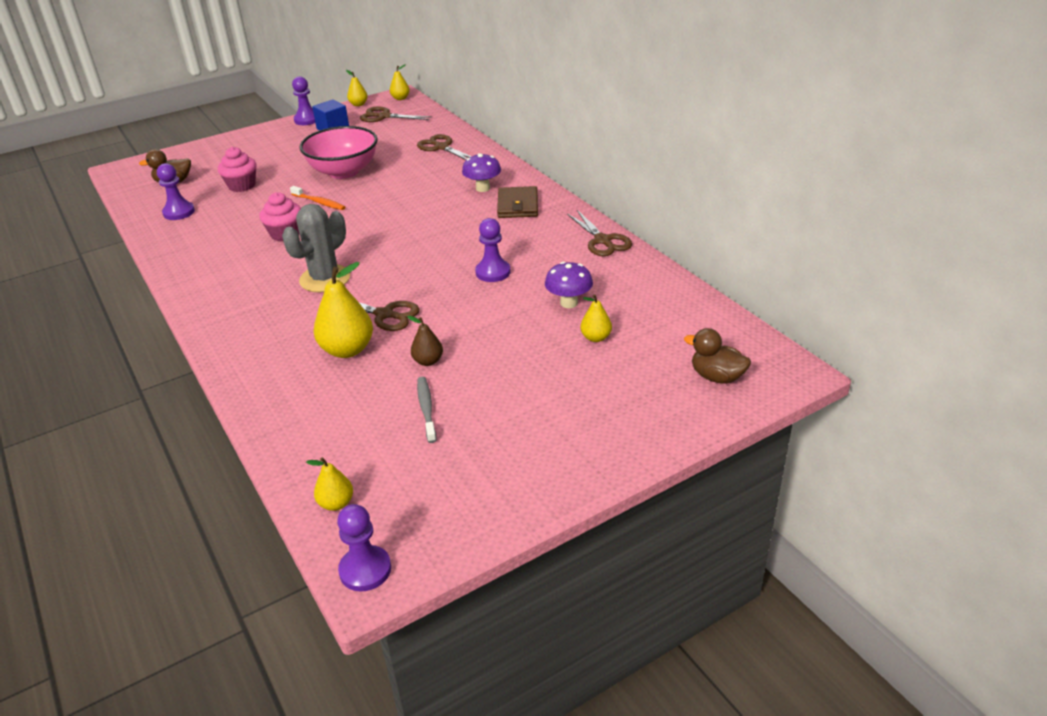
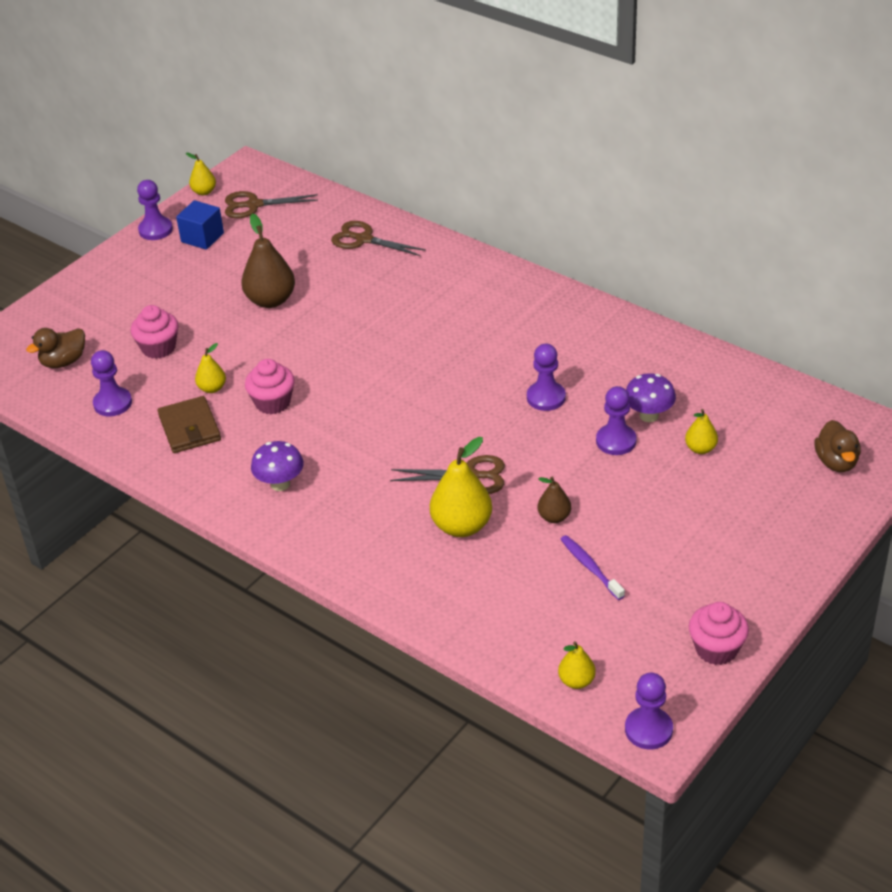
camera: 20 degrees left, 5 degrees up
grey cactus [282,204,350,292] -> none
orange toothbrush [290,186,345,210] -> none
pink bowl [299,126,378,179] -> brown pear [241,213,295,308]
yellow pear [390,64,410,100] -> yellow pear moved to [195,343,226,393]
grey toothbrush [417,377,437,443] -> purple toothbrush [560,535,625,600]
purple mushroom [462,153,501,192] -> purple mushroom moved to [251,441,304,491]
brown wallet [497,186,538,218] -> brown wallet moved to [158,396,221,453]
brown scissors [567,210,632,256] -> none
brown duck [684,328,751,384] -> brown duck turned 105 degrees counterclockwise [814,420,861,472]
none -> purple pawn [596,386,637,455]
none -> pink cupcake [689,602,749,665]

